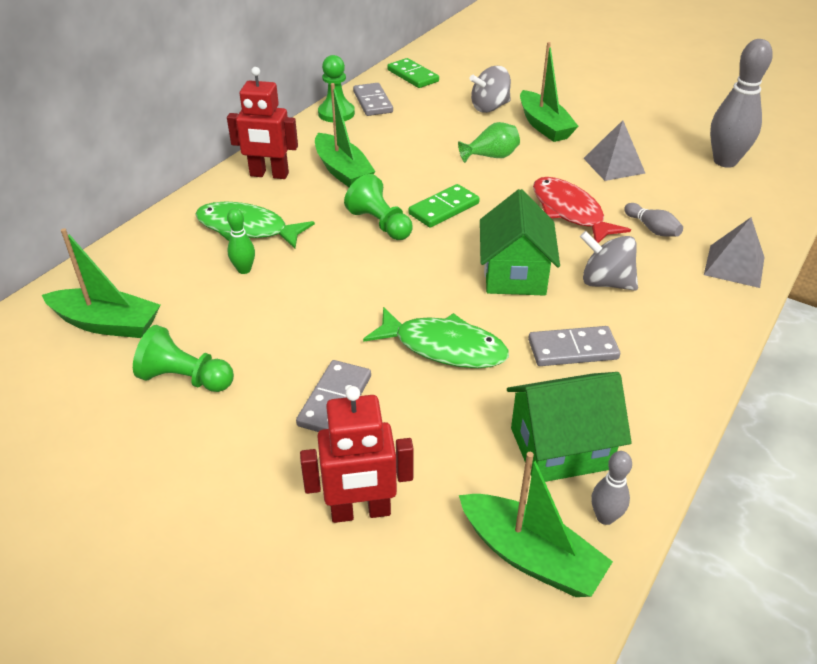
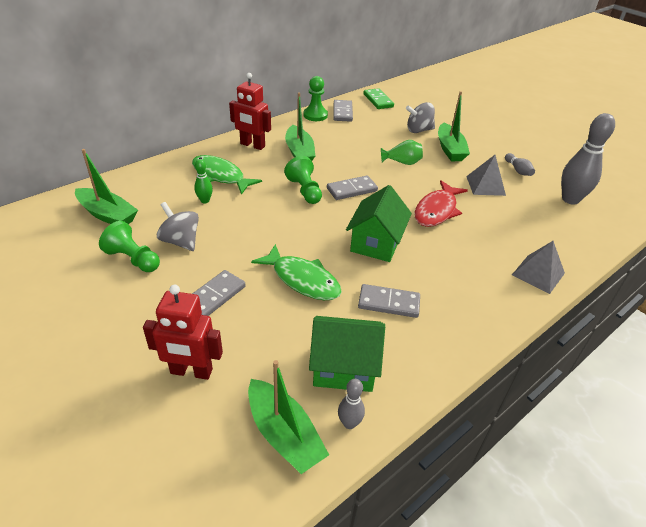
camera: 15 degrees right, 0 degrees up
green domino [408,184,480,228] -> grey domino [327,175,378,200]
red fish [533,177,631,243] -> red fish turned 135 degrees counterclockwise [414,180,468,227]
grey spinning top [580,231,638,291] -> grey spinning top moved to [157,202,199,251]
grey bowling pin [624,203,683,237] -> grey bowling pin moved to [505,153,535,176]

